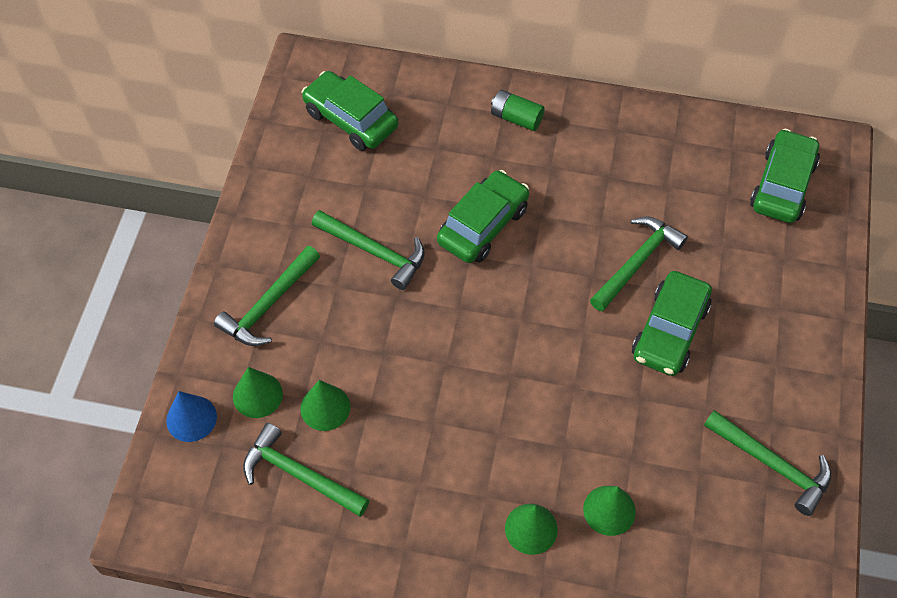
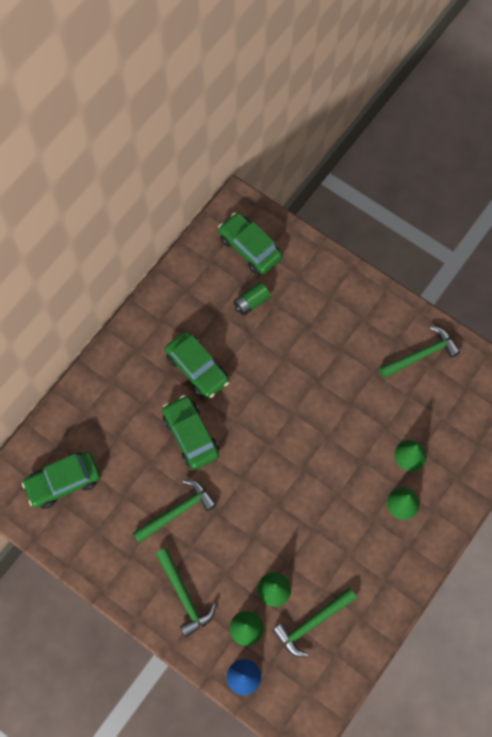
camera: 65 degrees left, 10 degrees up
green battery [491,90,545,131] -> green battery moved to [233,282,270,316]
green hammer [590,217,688,311] -> none
green car [632,271,712,376] -> green car moved to [165,331,229,399]

